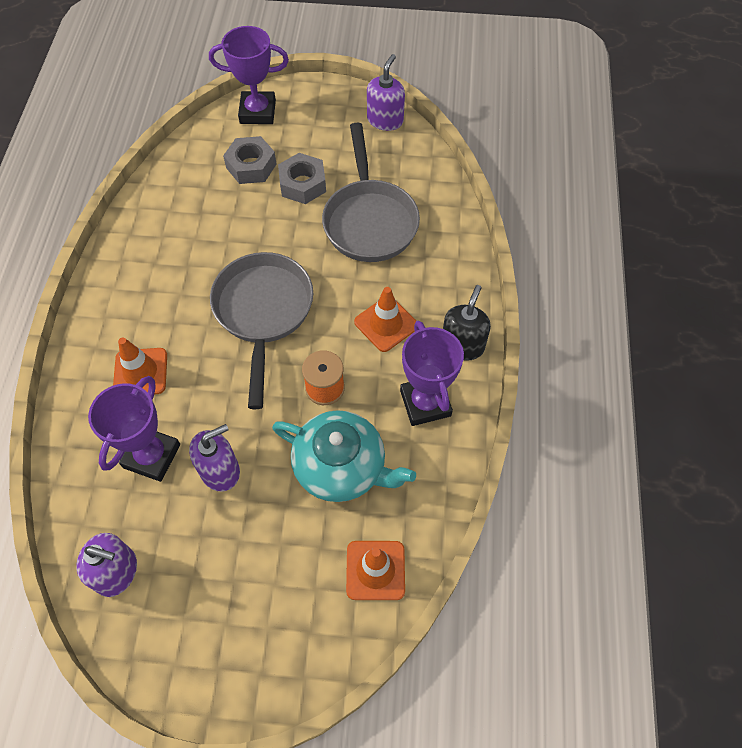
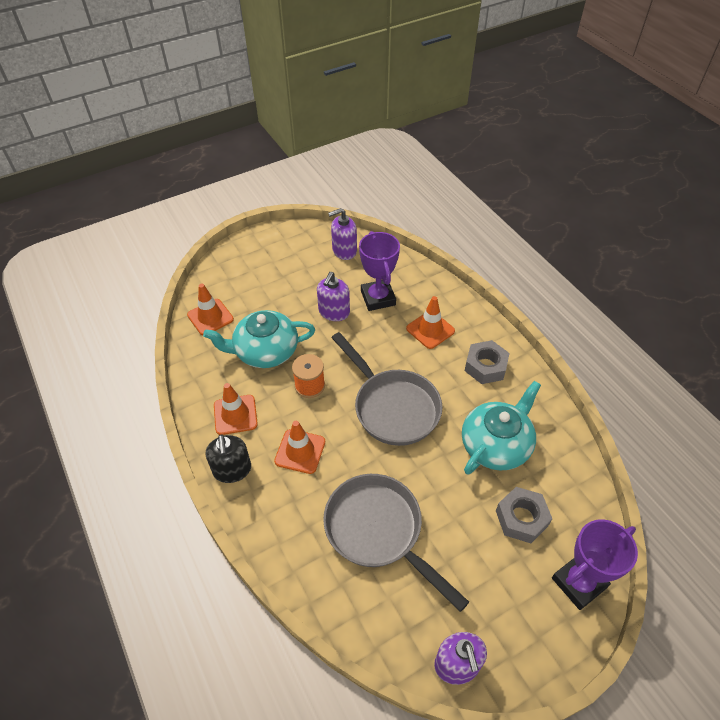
camera: 145 degrees right, 10 degrees down
grey nut [278,153,326,204] -> grey nut moved to [465,340,510,384]
purple trophy [400,320,464,426] -> orange traffic cone [214,383,258,435]
none -> turquoise teapot [462,381,541,474]

